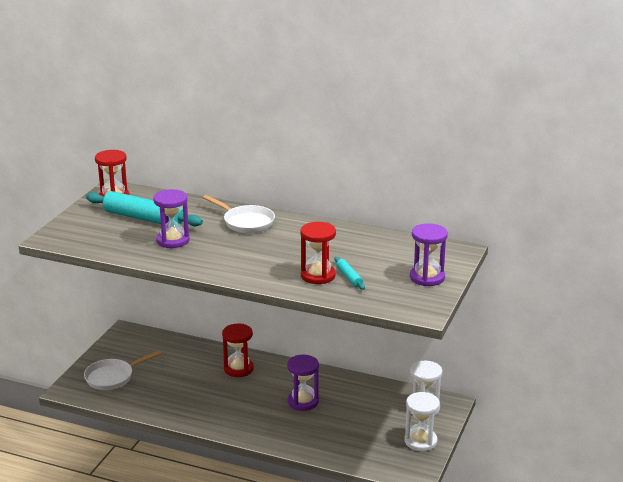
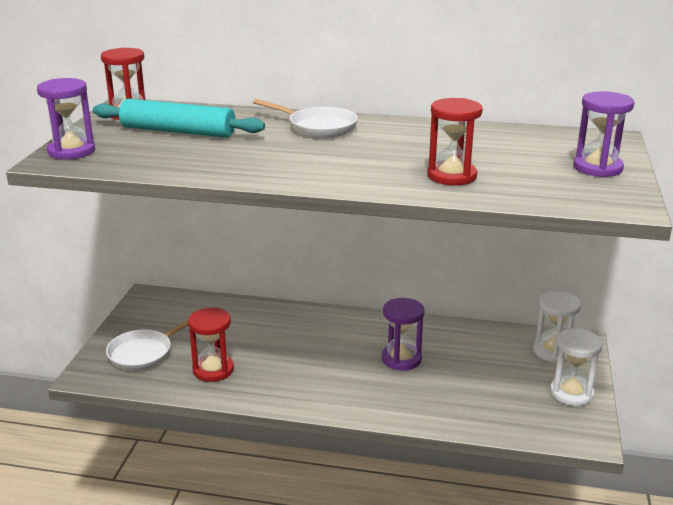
camera: 10 degrees left, 0 degrees up
purple hourglass [153,189,190,248] -> purple hourglass moved to [37,78,95,160]
red hourglass [222,324,254,377] -> red hourglass moved to [188,307,234,382]
turquoise rolling pin [334,257,365,290] -> none

